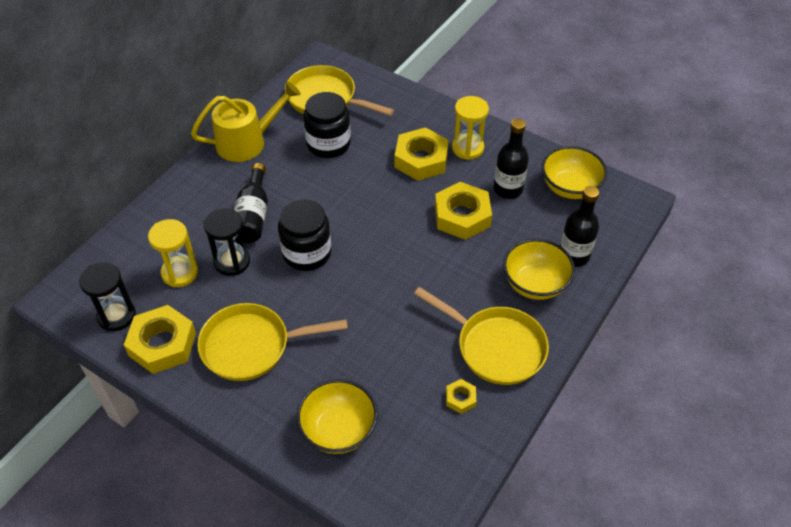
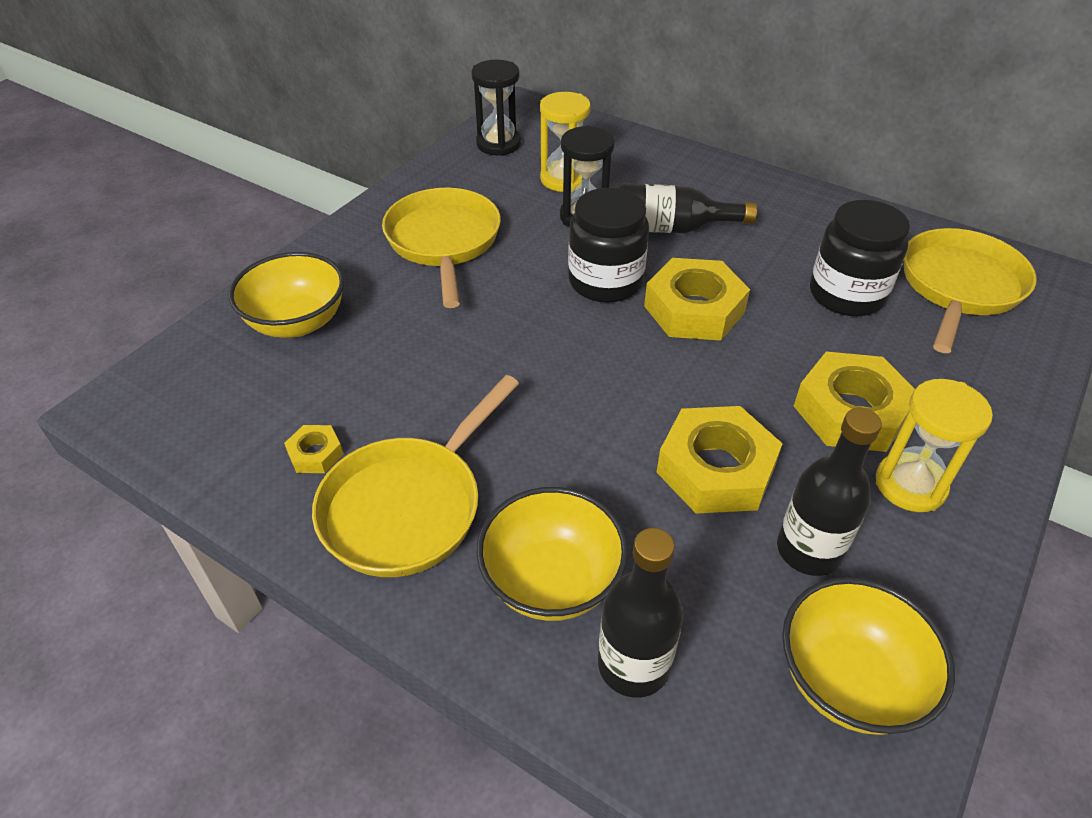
camera: 90 degrees right, 5 degrees down
yellow nut [124,305,196,374] -> yellow nut moved to [644,258,750,341]
yellow watering can [191,81,301,162] -> none

